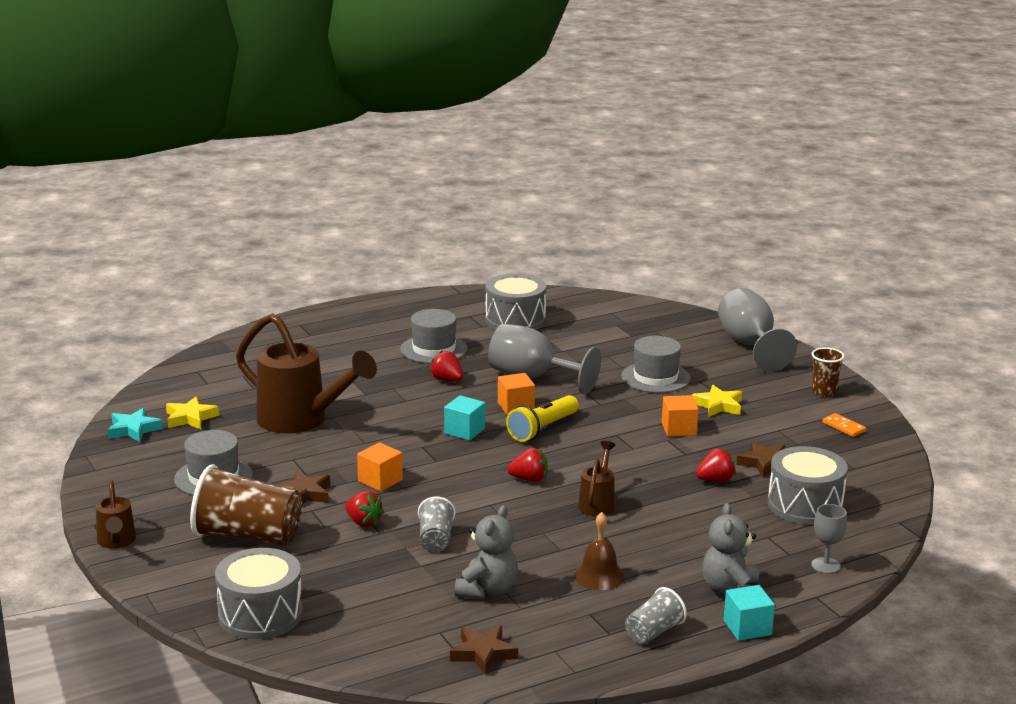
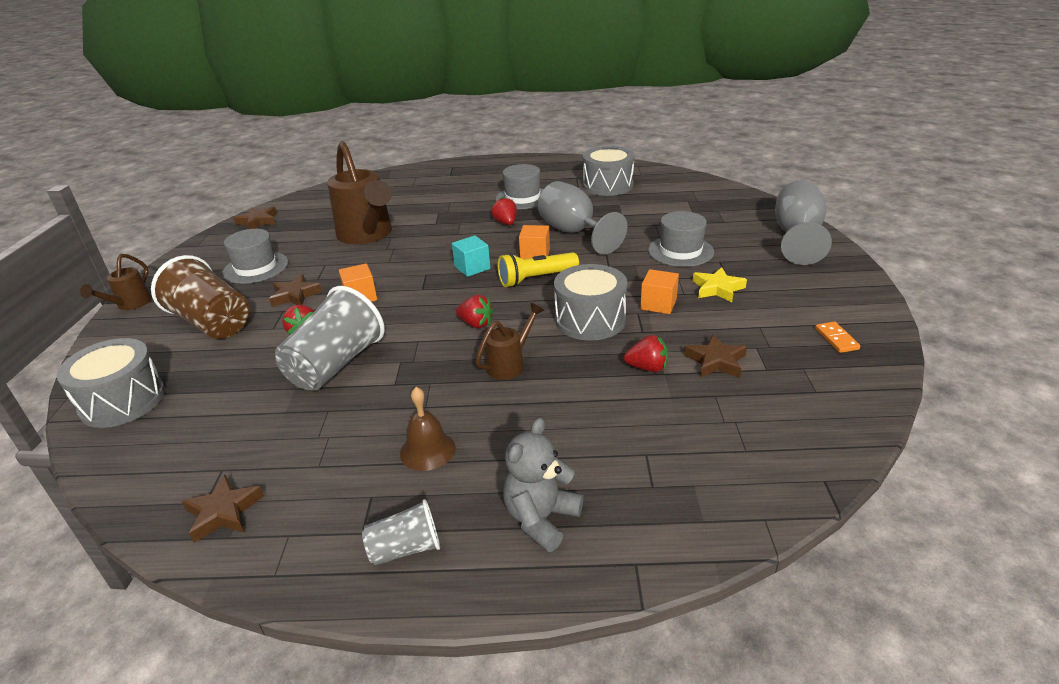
camera: 30 degrees right, 10 degrees up
turquoise star [107,408,163,442] -> brown star [234,207,277,229]
yellow star [166,396,219,429] -> none
grey cup [418,497,456,552] -> grey cup [275,286,385,391], size x1.91
grey teddy bear [455,505,518,599] -> none
turquoise cube [724,585,775,641] -> none
grey drum [768,446,848,525] -> grey drum moved to [554,264,627,341]
brown cup [811,347,845,397] -> none
grey goblet [811,504,847,574] -> none

